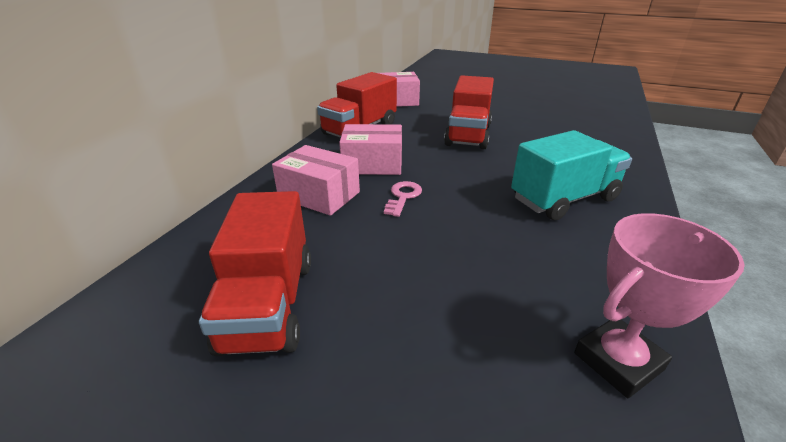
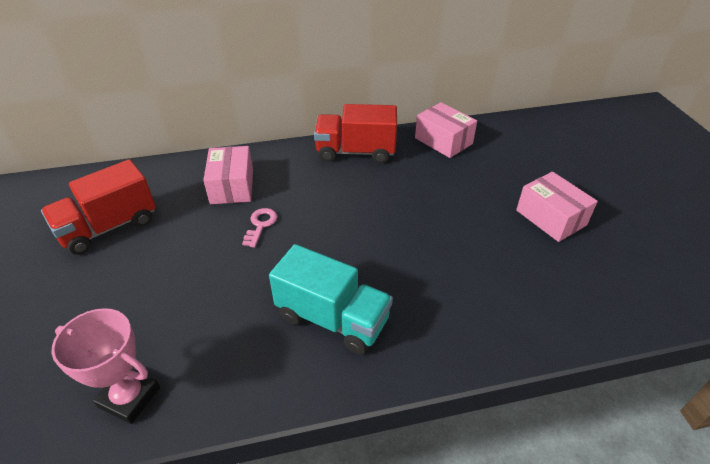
camera: 55 degrees right, 10 degrees up
pink box [339,124,402,175] -> pink box moved to [516,172,598,242]
pink key [384,181,422,217] -> pink key turned 60 degrees counterclockwise [242,208,277,248]
red truck [444,75,494,150] -> none

